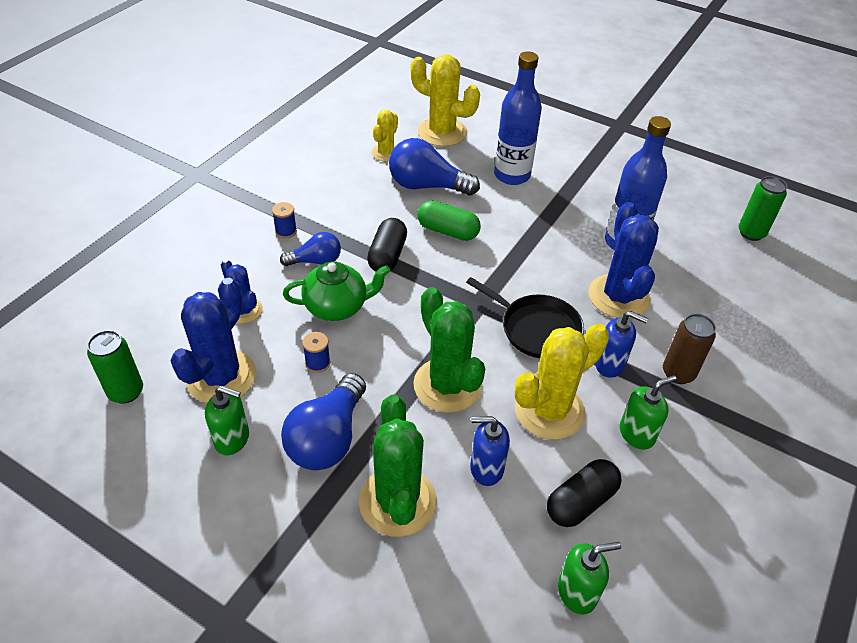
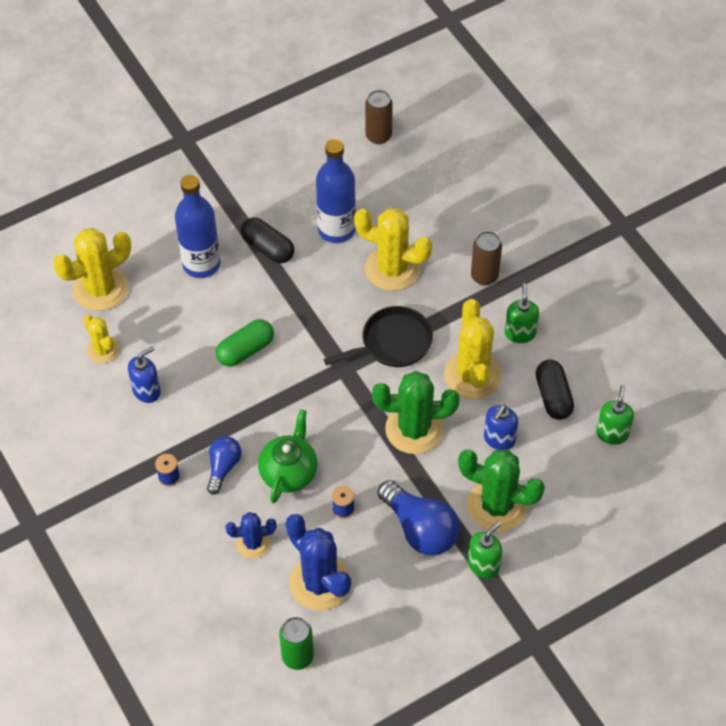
camera: 60 degrees left, 10 degrees up
green soap dispenser [205,386,249,455] -> green soap dispenser moved to [468,521,502,578]
black capsule [367,218,407,271] -> black capsule moved to [241,218,294,263]
blue light bulb [389,138,480,196] -> none
blue cactus [589,202,659,319] -> yellow cactus [354,208,432,291]
blue soap dispenser [595,311,648,378] -> blue soap dispenser moved to [128,346,161,403]
green can [739,176,787,241] -> brown can [365,90,393,144]

